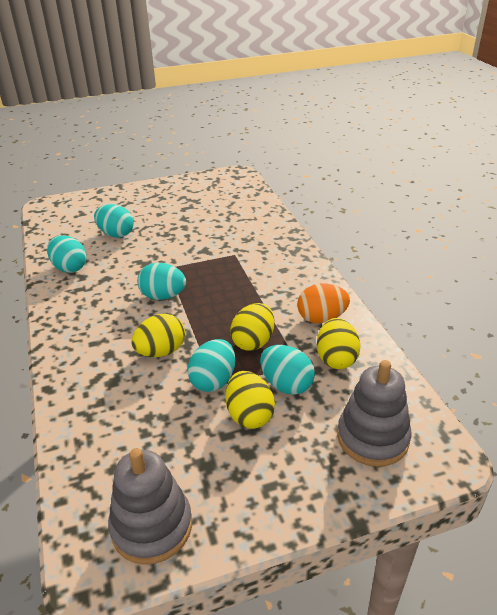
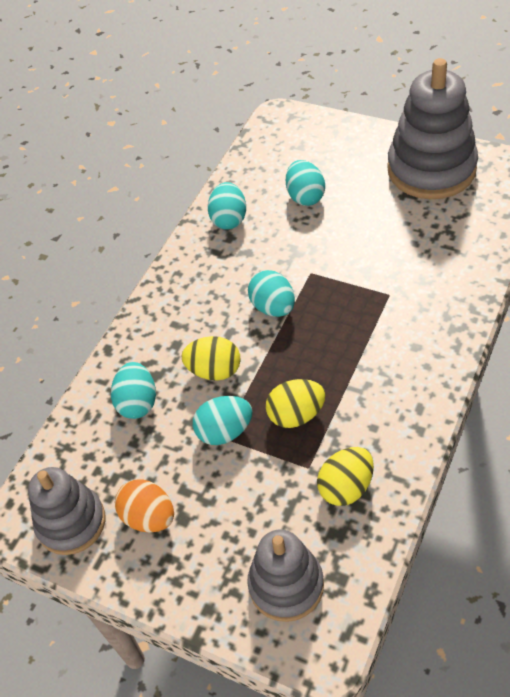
camera: 50 degrees right, 15 degrees up
yellow egg [225,371,275,429] -> none
turquoise egg [260,345,315,395] -> turquoise egg moved to [111,362,156,419]
orange egg [297,284,350,323] -> orange egg moved to [115,479,174,532]
none -> grey stacking toy [387,58,478,199]

